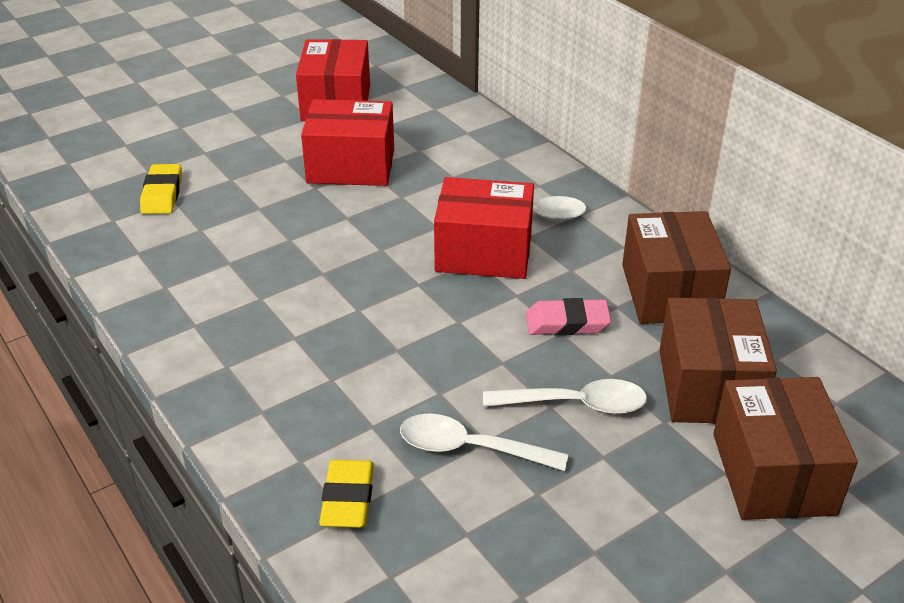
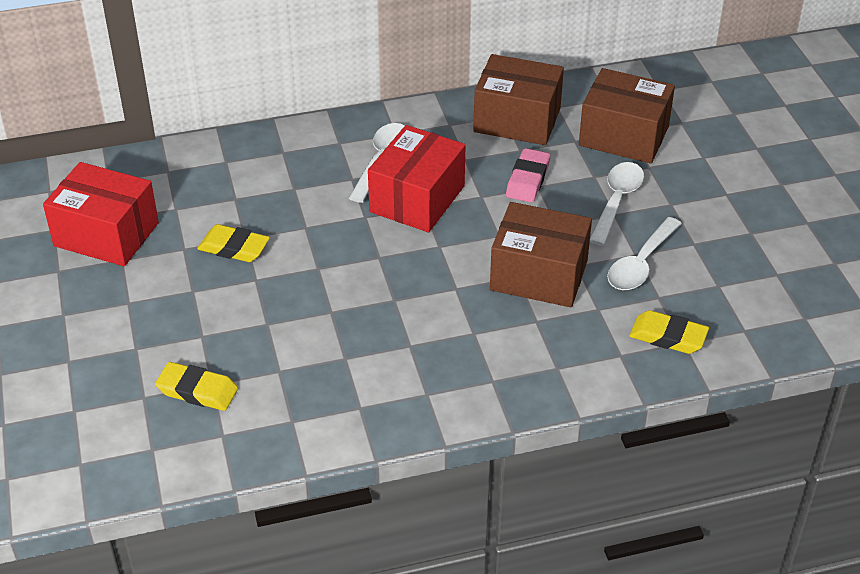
camera: 70 degrees left, 5 degrees up
red box [301,99,394,186] -> yellow eraser [197,224,270,262]
brown box [713,377,858,520] -> brown box moved to [490,202,592,307]

